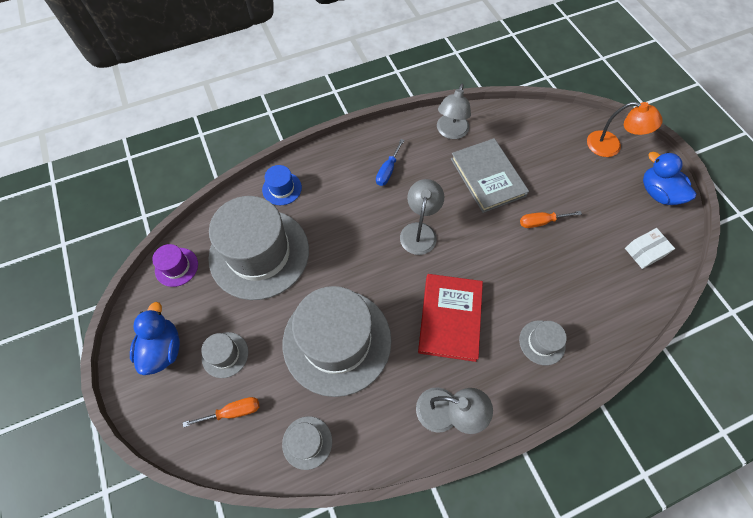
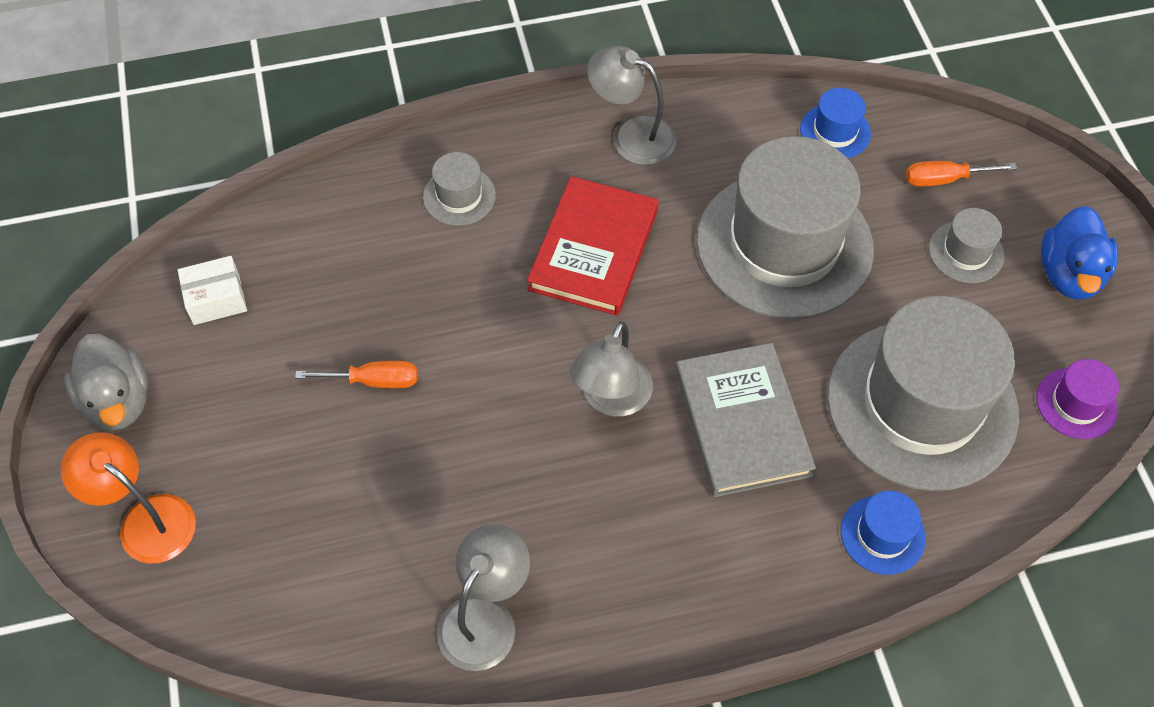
camera: 170 degrees left, 5 degrees down
grey hat [282,416,332,470] -> blue hat [800,88,871,158]
blue screwdriver [376,139,404,186] -> none
grey book [451,138,529,213] -> grey book moved to [676,343,816,497]
blue duck [643,152,697,205] -> grey duck [65,334,148,431]

